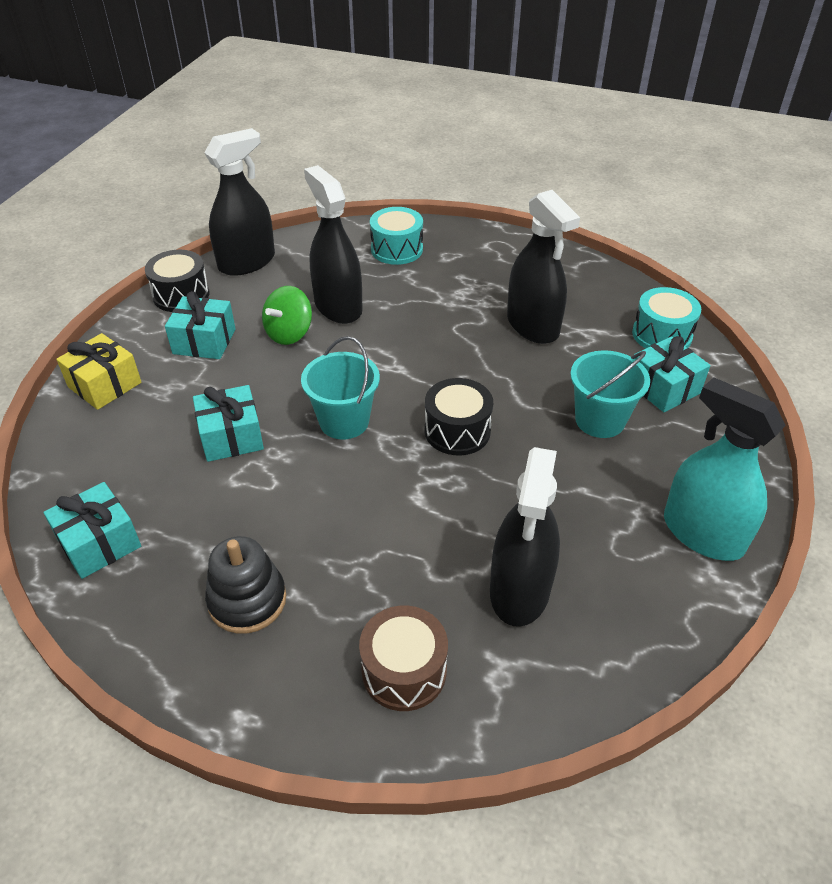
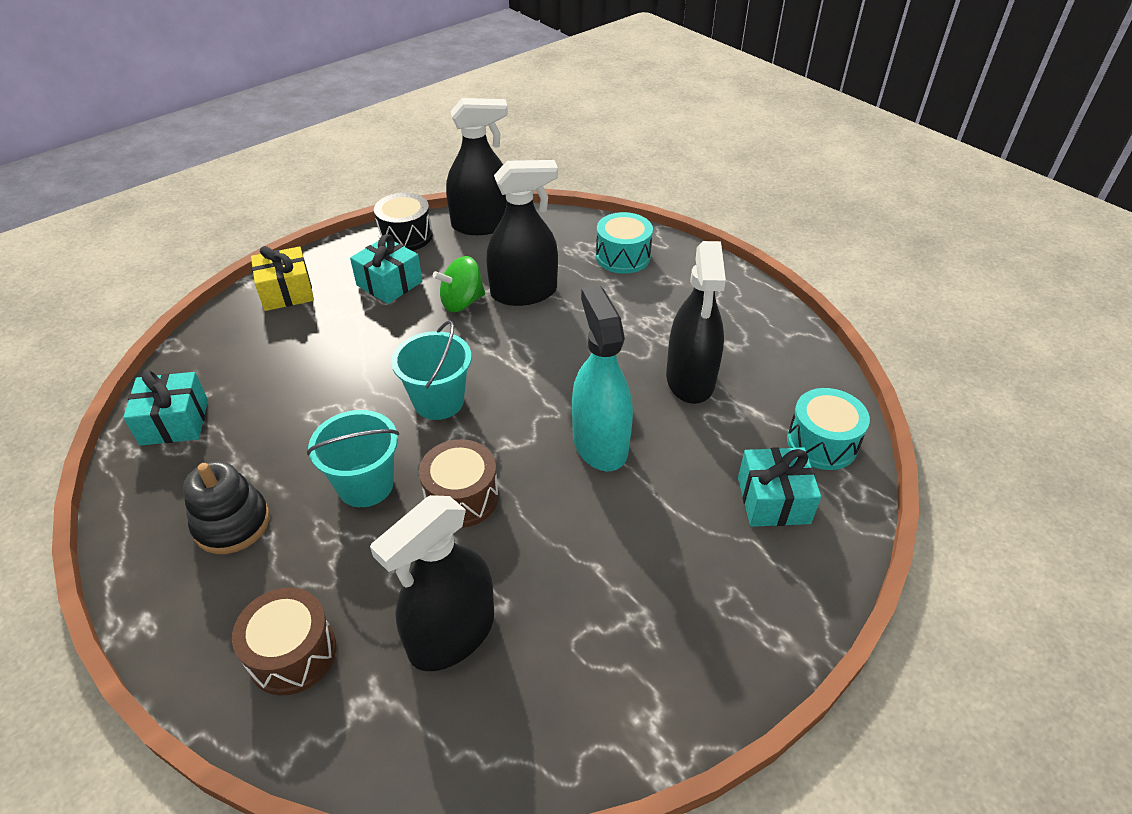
camera: 30 degrees right, 0 degrees up
turquoise gift [193,385,264,462] -> none
black spray bottle [304,165,363,324] -> black spray bottle turned 75 degrees clockwise [486,160,558,306]
black drum [425,378,493,455] -> none
turquoise bucket [570,350,650,438] -> turquoise bucket moved to [307,410,399,507]
turquoise spray bottle [664,377,786,561] -> turquoise spray bottle moved to [572,286,633,471]
none -> brown drum [419,439,499,528]

